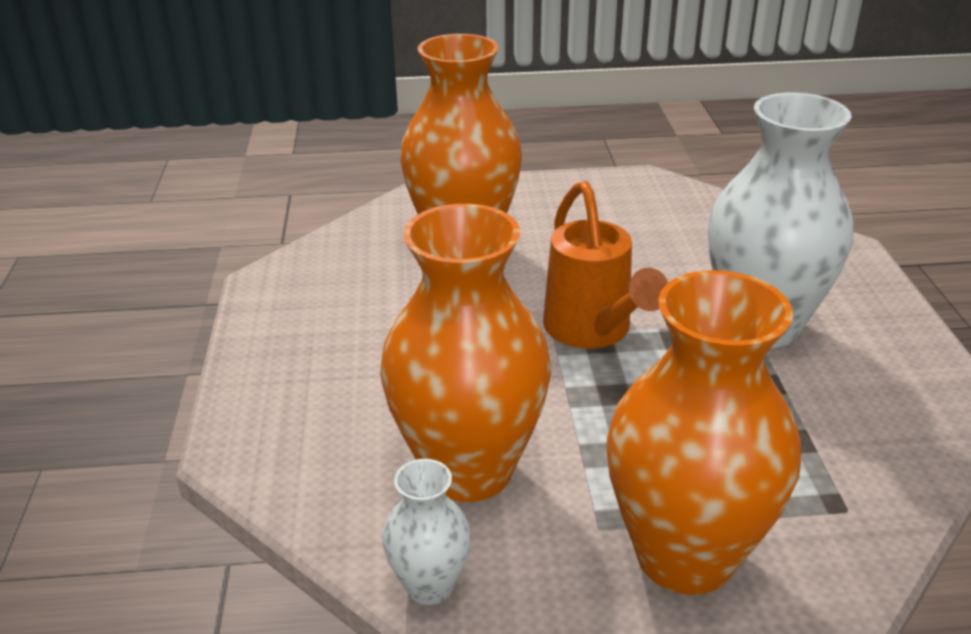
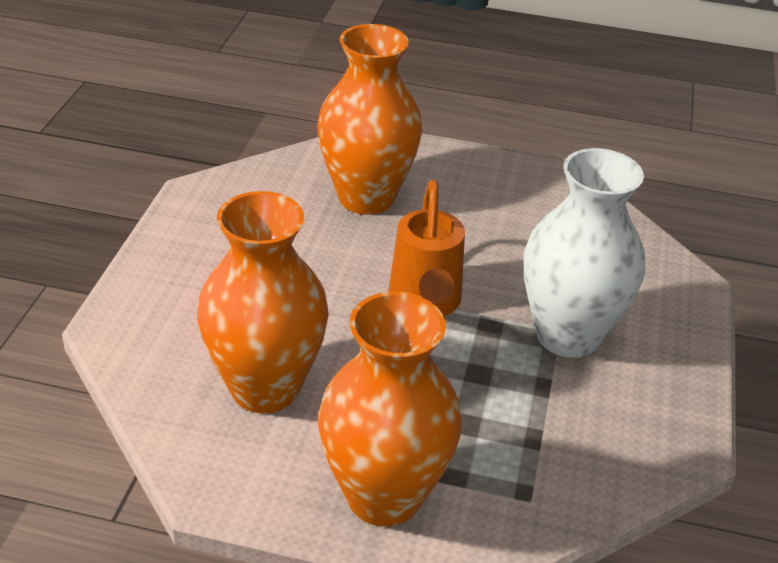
camera: 15 degrees right, 5 degrees up
white vase [383,459,471,605] -> none

